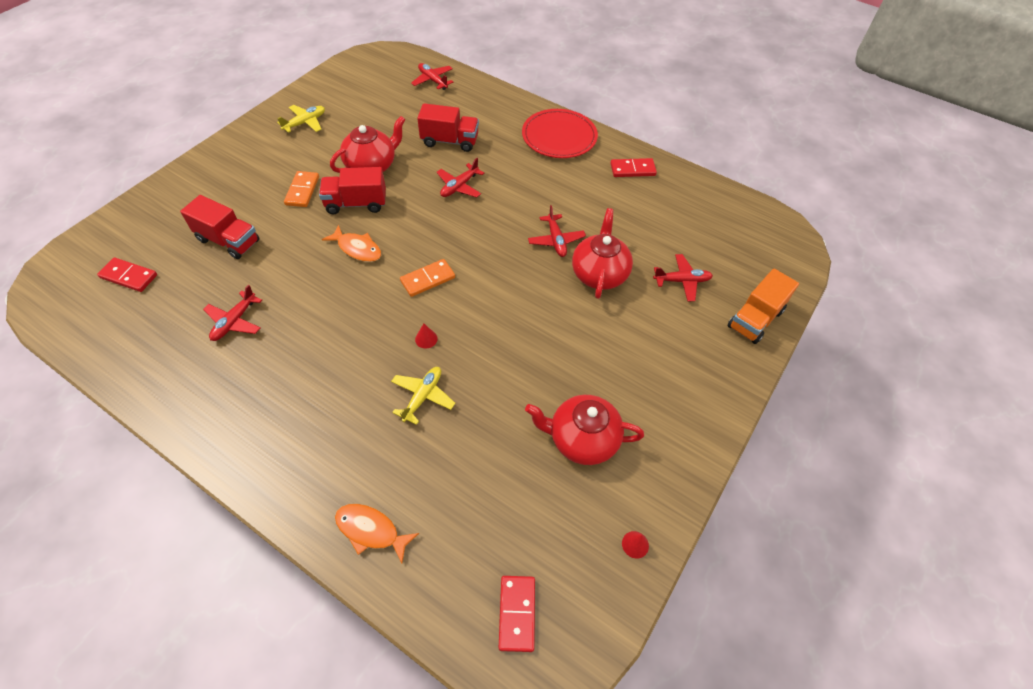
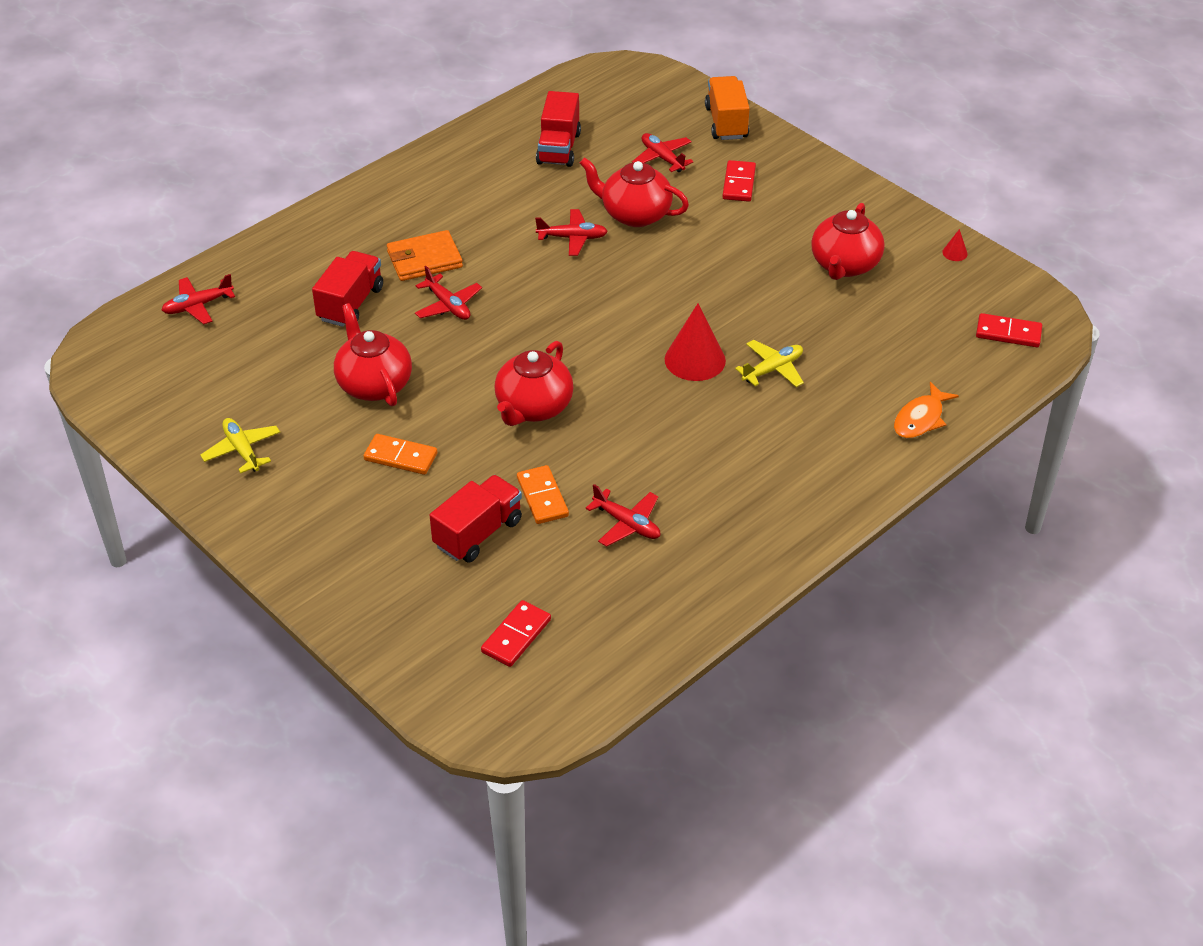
camera: 75 degrees left, 10 degrees down
red truck [319,167,386,214] -> red truck moved to [536,91,581,167]
orange fish [322,225,381,262] -> red teapot [495,341,573,426]
yellow plane [391,367,455,425] -> yellow plane turned 105 degrees clockwise [735,340,804,387]
orange domino [400,259,455,297] -> orange domino moved to [517,465,569,524]
red cone [415,323,438,348] -> red cone [665,303,726,381], size x2.30
red plate [522,109,598,158] -> none
red domino [610,158,657,177] -> red domino moved to [722,160,756,202]
red plane [653,254,713,301] -> red plane turned 45 degrees counterclockwise [632,133,693,172]
orange truck [728,268,799,344] -> orange truck turned 150 degrees counterclockwise [705,76,750,140]
none -> orange wallet [387,230,463,281]

